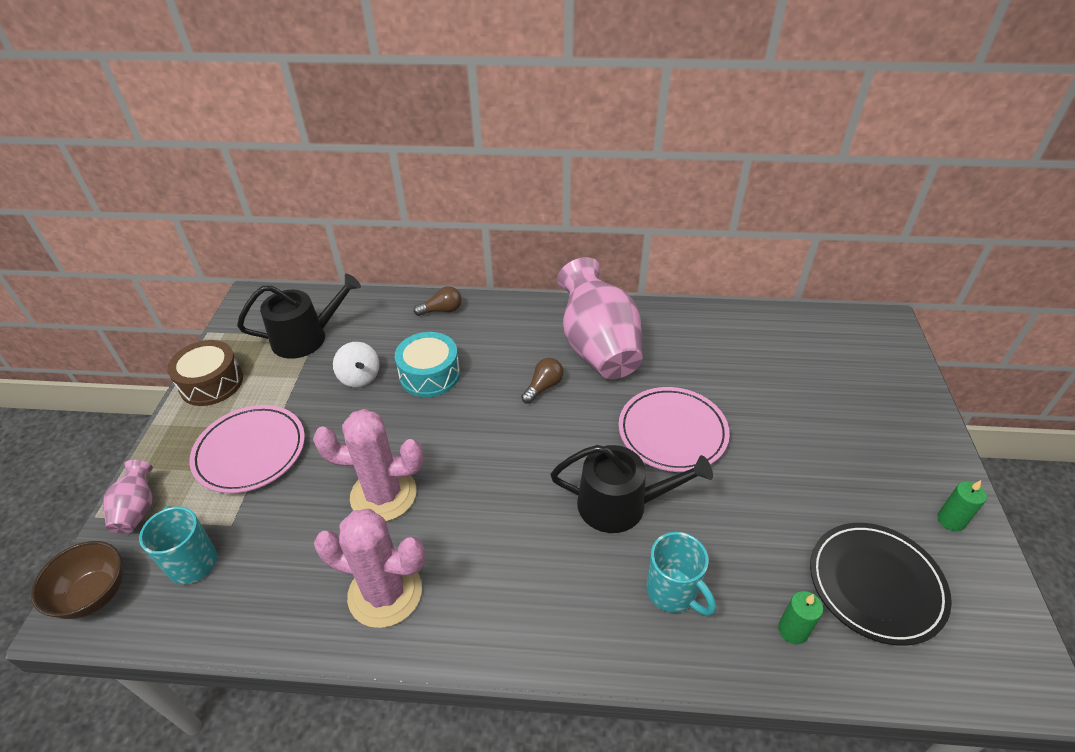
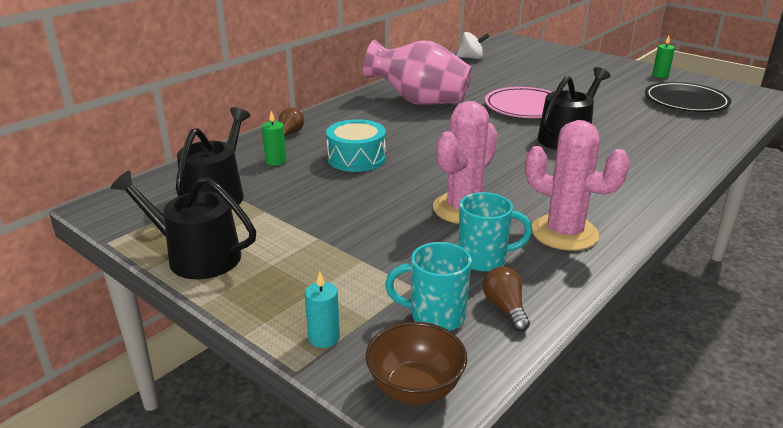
camera: 55 degrees left, 15 degrees down
pink vase [103,460,153,534] -> turquoise candle [305,272,340,348]
brown drum [167,340,243,406] -> black watering can [111,170,256,279]
pink plate [190,405,305,493] -> none
pink cactus [314,509,425,628] -> pink cactus turned 75 degrees clockwise [525,120,630,251]
white spinning top [333,342,380,388] -> white spinning top moved to [456,32,489,59]
brown light bulb [521,358,563,404] -> brown light bulb moved to [483,267,530,332]
turquoise mug [646,532,716,616] -> turquoise mug moved to [458,192,533,272]
green candle [778,591,823,644] -> green candle moved to [262,111,287,166]

